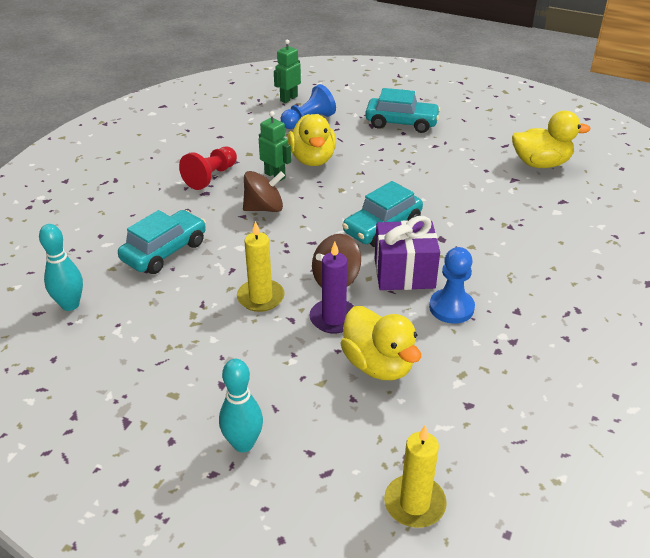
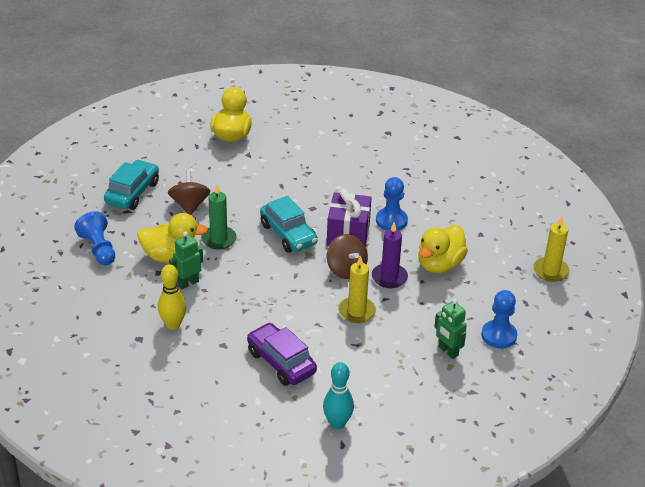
camera: 80 degrees left, 0 degrees up
turquoise car [118,210,206,274] -> purple car [247,323,317,386]
red pawn [179,147,237,190] -> yellow bowling pin [158,264,186,330]
turquoise bowling pin [219,359,263,452] -> blue pawn [481,290,517,349]
brown spinning top [243,171,285,212] -> brown spinning top moved to [168,170,211,215]
green robot [274,40,301,103] -> green robot moved to [434,299,467,359]
yellow duck [340,306,421,380] -> yellow duck turned 150 degrees clockwise [418,225,468,273]
none -> green candle [201,185,237,250]

